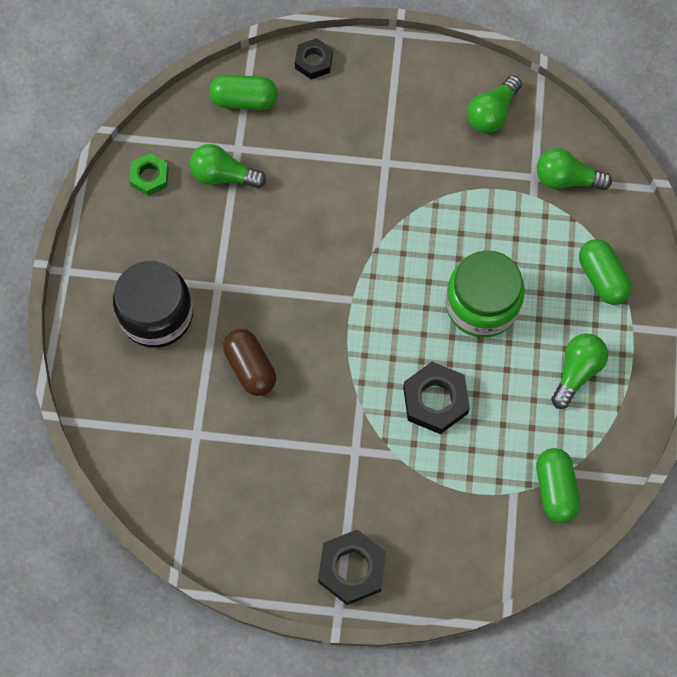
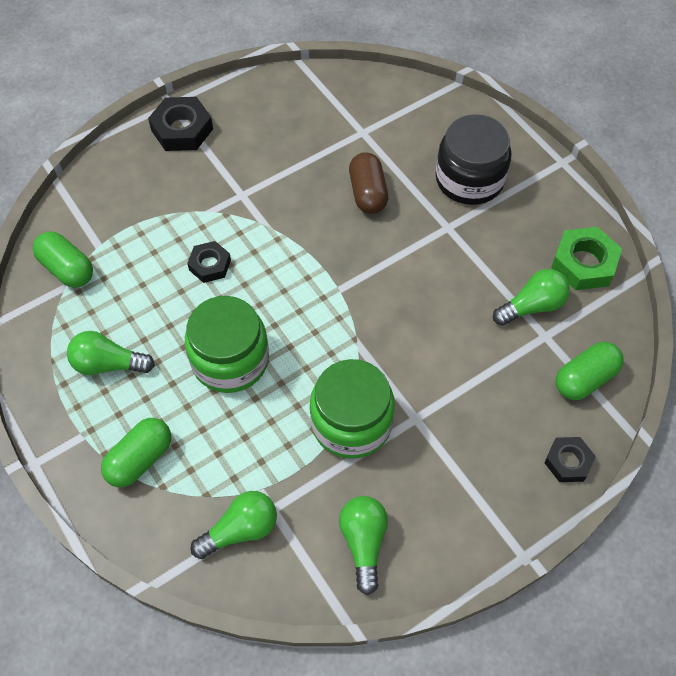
camera: 140 degrees right, 10 degrees down
green nut [129,153,169,196] -> green nut [551,227,622,290], size x1.58
brown capsule [223,329,276,396] -> brown capsule turned 60 degrees clockwise [349,152,388,214]
black nut [403,362,470,434] -> black nut [187,241,231,283], size x0.63
green light bulb [551,333,608,409] -> green light bulb turned 105 degrees clockwise [67,331,155,375]
green capsule [579,239,632,305] -> green capsule turned 75 degrees counterclockwise [101,418,171,487]
none -> green jar [310,359,395,459]

